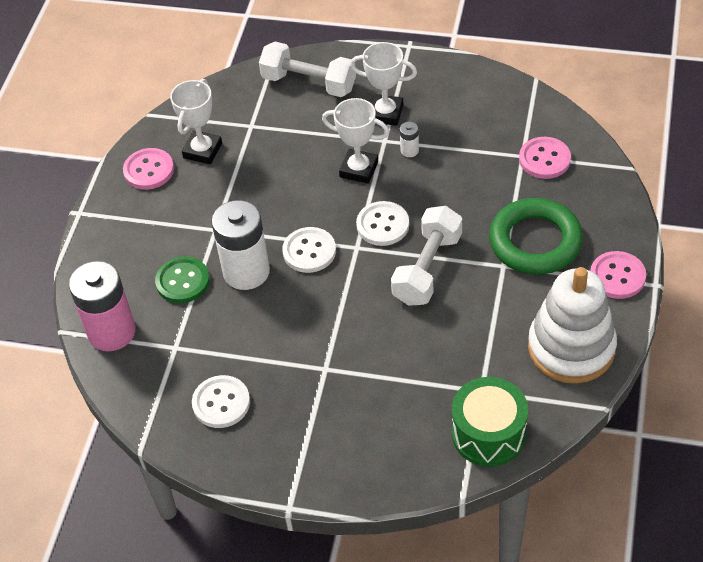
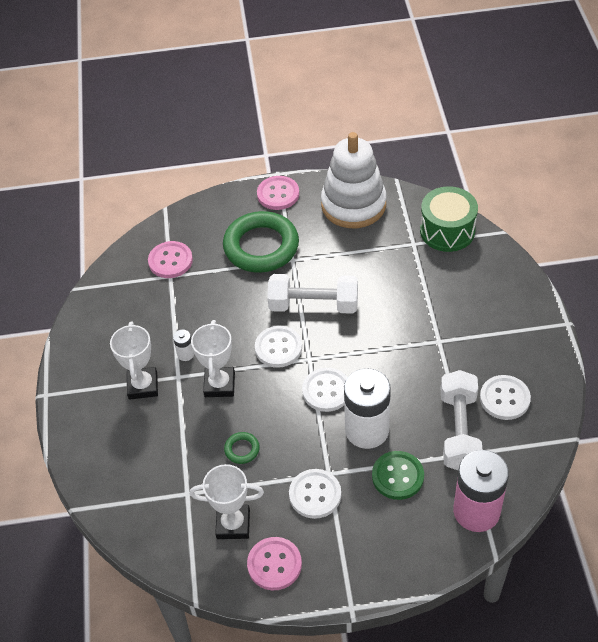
camera: 110 degrees left, 0 degrees up
white dumbbell [259,42,356,97] -> white dumbbell moved to [441,370,482,470]
none -> green ring [224,432,260,464]
none -> white button [289,469,341,519]

